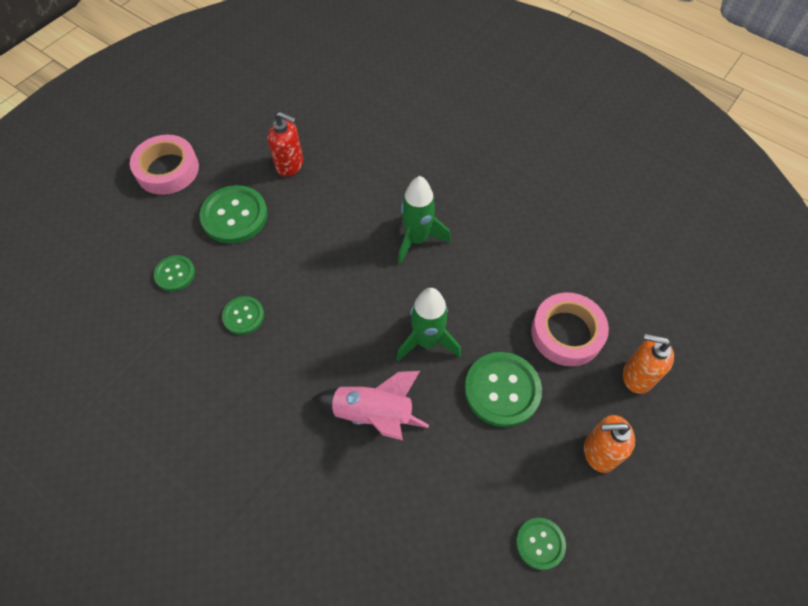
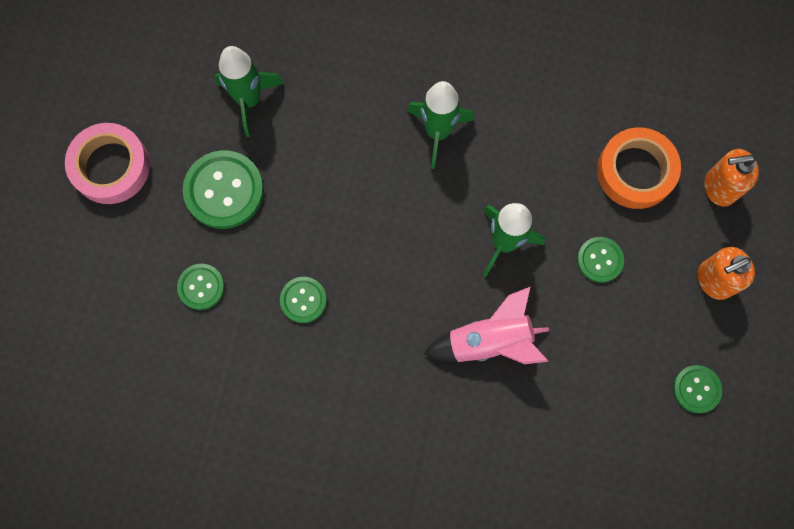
camera: 25 degrees left, 15 degrees up
red soap dispenser [268,112,303,176] -> green rocket [214,46,284,137]
green button [464,352,542,427] -> green button [577,237,624,283], size x0.57
pink tape [531,292,609,366] -> orange tape [597,127,681,209]

